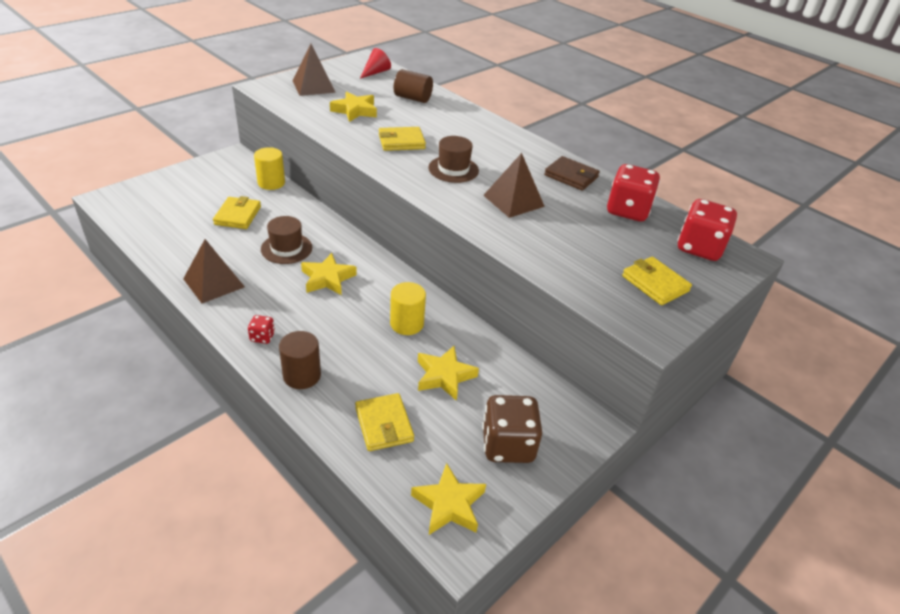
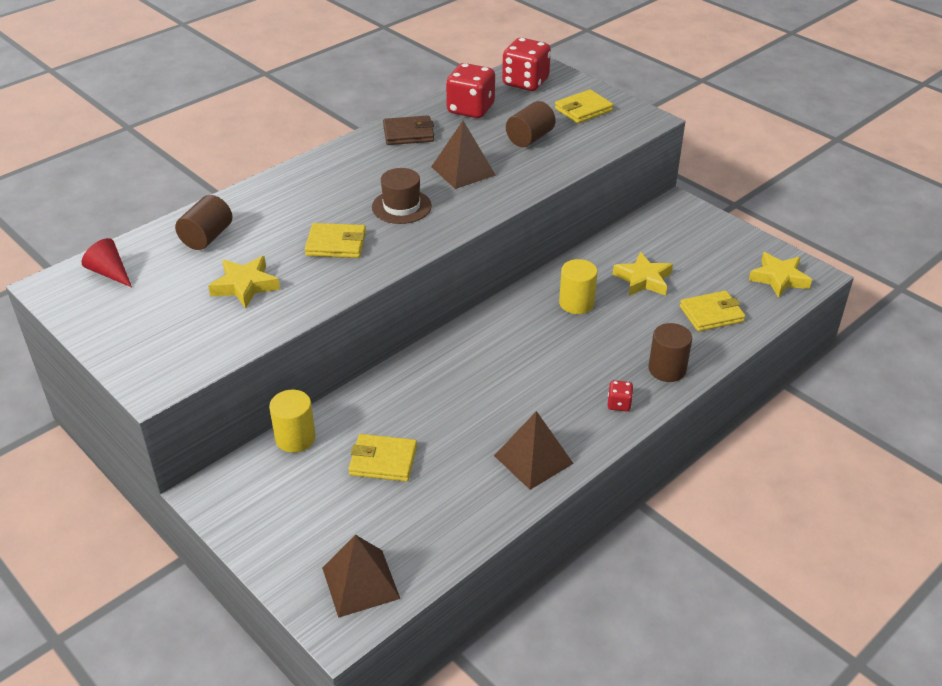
camera: 85 degrees left, 0 degrees up
brown hat [261,216,312,264] -> none
brown pyramid [292,44,336,96] -> brown pyramid moved to [322,535,400,618]
yellow star [301,253,357,295] -> none
yellow wallet [379,127,426,151] -> yellow wallet turned 75 degrees counterclockwise [305,223,366,258]
brown dice [482,395,542,463] -> none
brown wallet [544,156,600,191] -> brown wallet turned 45 degrees clockwise [383,116,434,145]
none -> brown cylinder [506,101,556,147]

